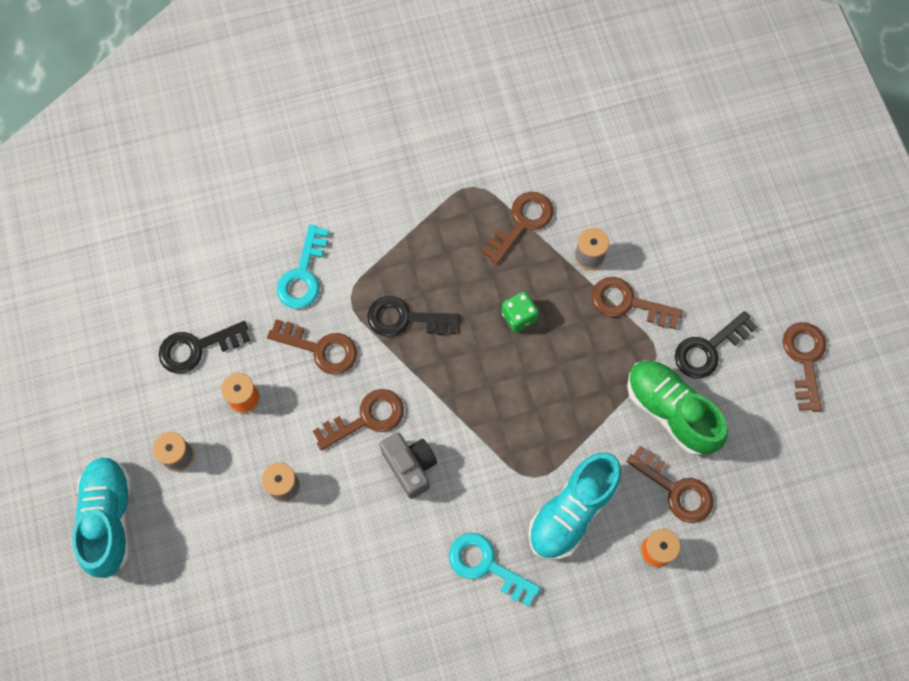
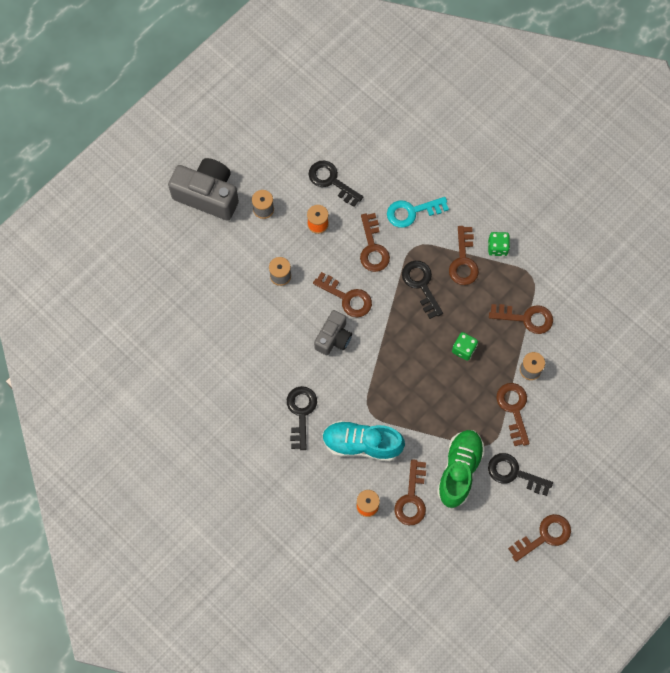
camera: 60 degrees right, 0 degrees up
turquoise shoe [72,457,132,578] -> grey camera [168,158,239,221]
turquoise key [449,533,541,607] -> black key [287,386,317,450]
none -> brown key [449,226,479,285]
none -> green dice [488,232,510,256]

